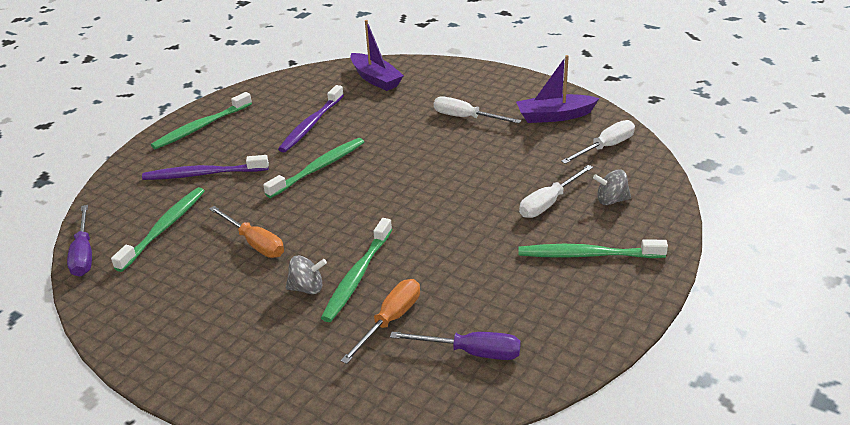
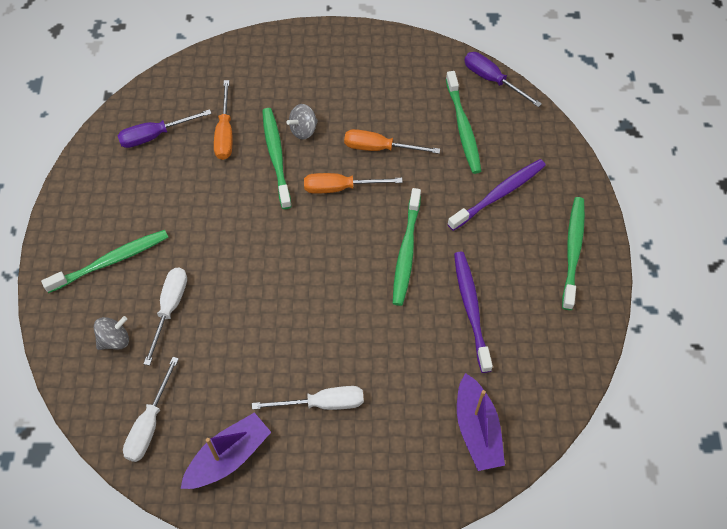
camera: 145 degrees right, 25 degrees up
purple boat [350,20,404,91] -> purple boat turned 120 degrees counterclockwise [457,373,505,471]
none -> orange screwdriver [304,173,403,194]

